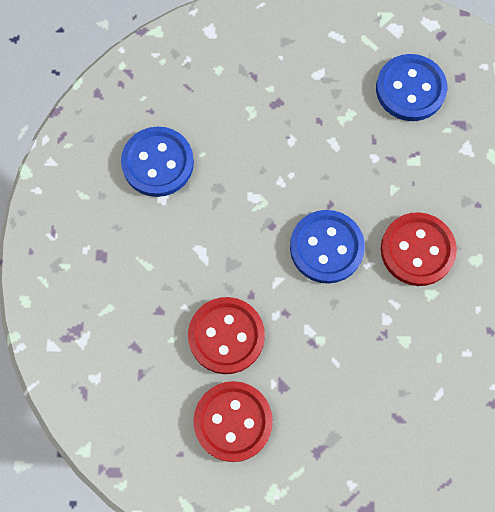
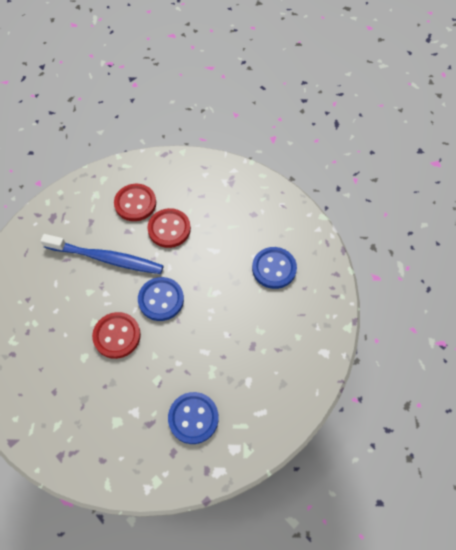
camera: 135 degrees right, 10 degrees down
none -> blue toothbrush [41,234,164,274]

